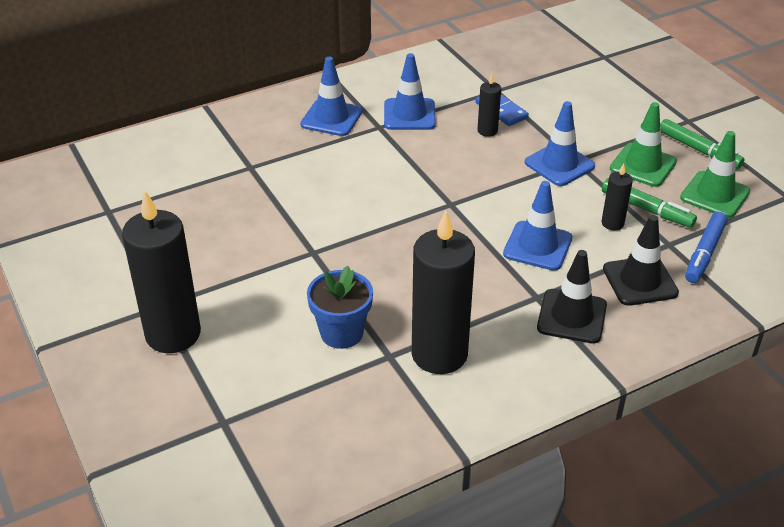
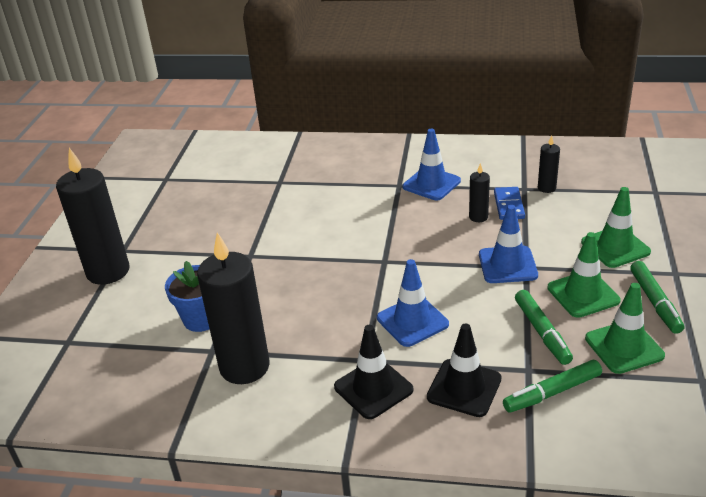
camera: 40 degrees right, 5 degrees down
blue traffic cone [300,57,362,136] -> none
black candle [602,163,633,230] -> black candle moved to [538,135,560,193]
blue marker [685,212,728,283] -> green marker [503,360,602,413]
none -> green traffic cone [581,187,651,268]

